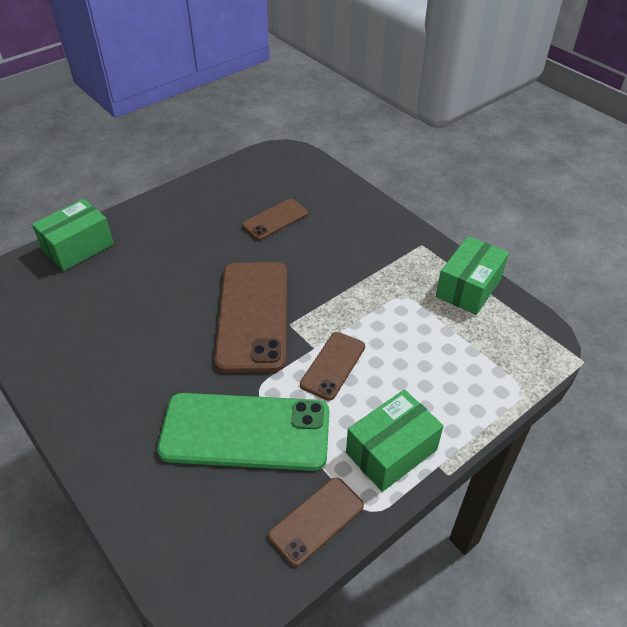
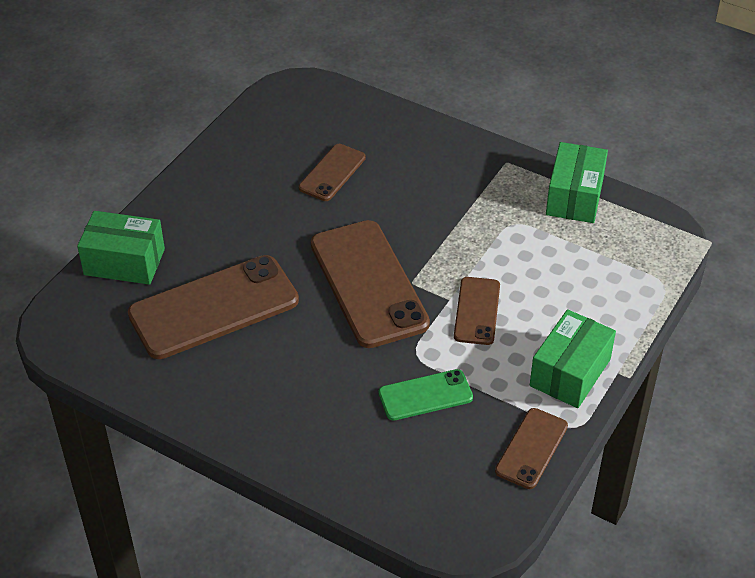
camera: 20 degrees left, 0 degrees up
green box [32,199,114,271] -> green box turned 75 degrees clockwise [77,211,165,285]
green phone [157,393,329,471] -> green phone [378,369,473,421], size x0.53
none -> brown phone [128,255,299,359]

